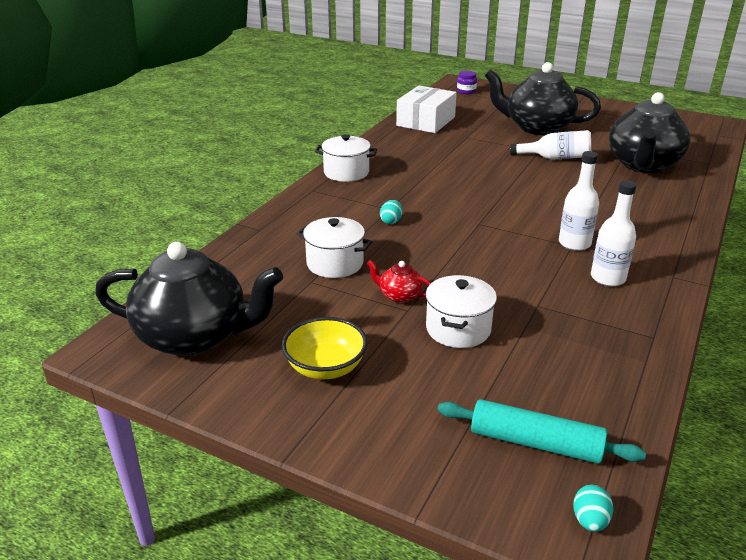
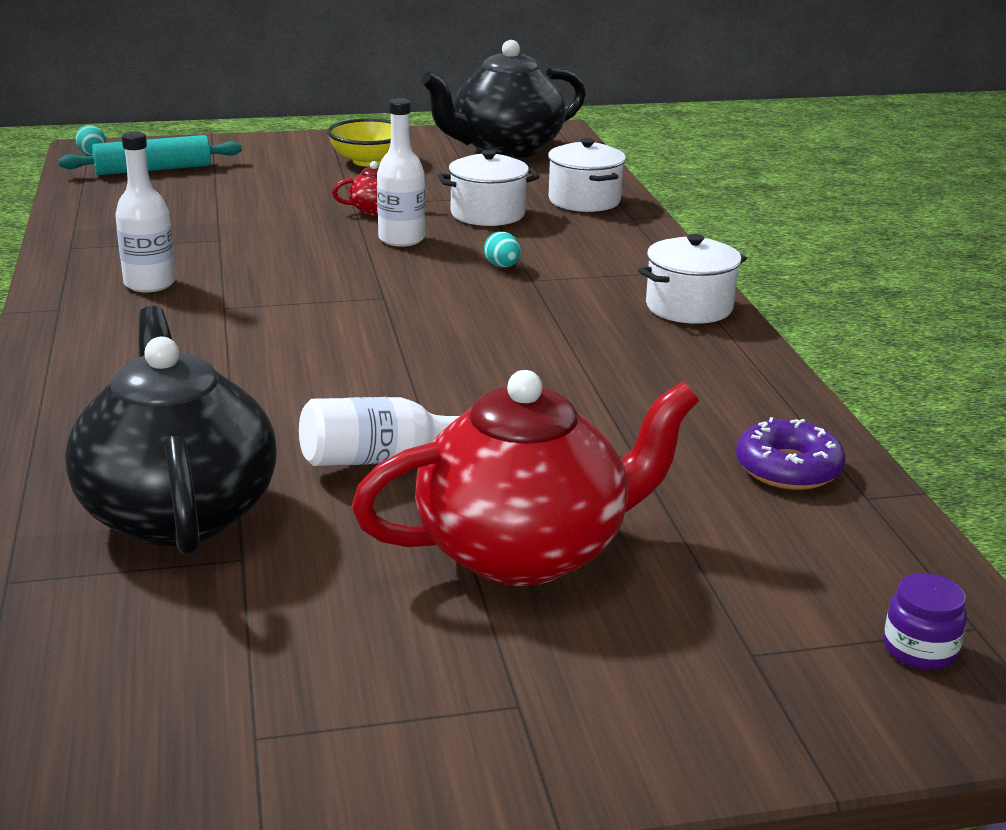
camera: 140 degrees right, 5 degrees down
white box [396,86,457,133] -> purple donut [736,417,846,490]
white pot [425,275,497,348] -> white pot moved to [548,138,626,212]
black teapot [485,62,601,135] -> red teapot [352,370,699,586]
white bottle [559,151,599,251] -> white bottle moved to [377,98,425,247]

